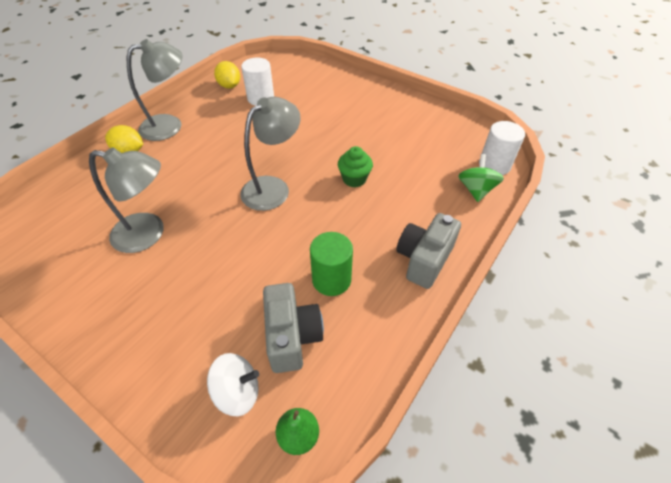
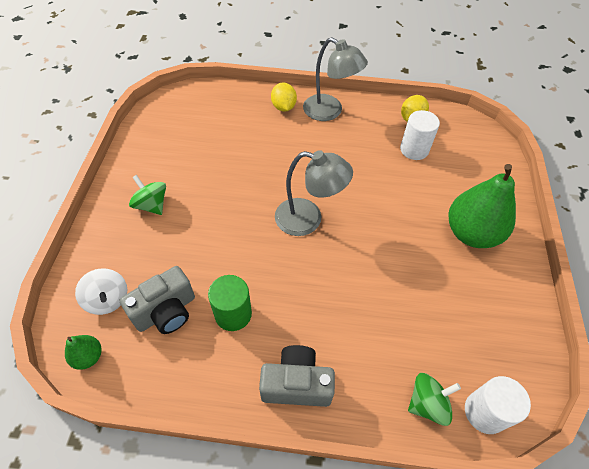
camera: 60 degrees right, 5 degrees up
grey lamp [89,147,164,253] -> none
green cupcake [338,146,373,187] -> none
none -> green spinning top [129,175,166,215]
none -> green pear [448,164,516,248]

